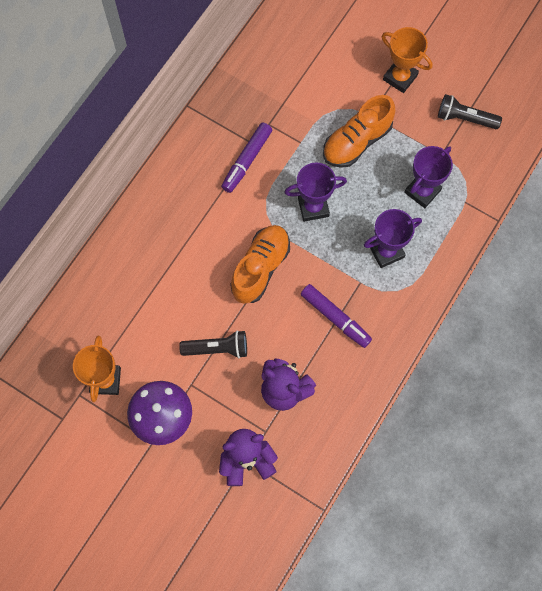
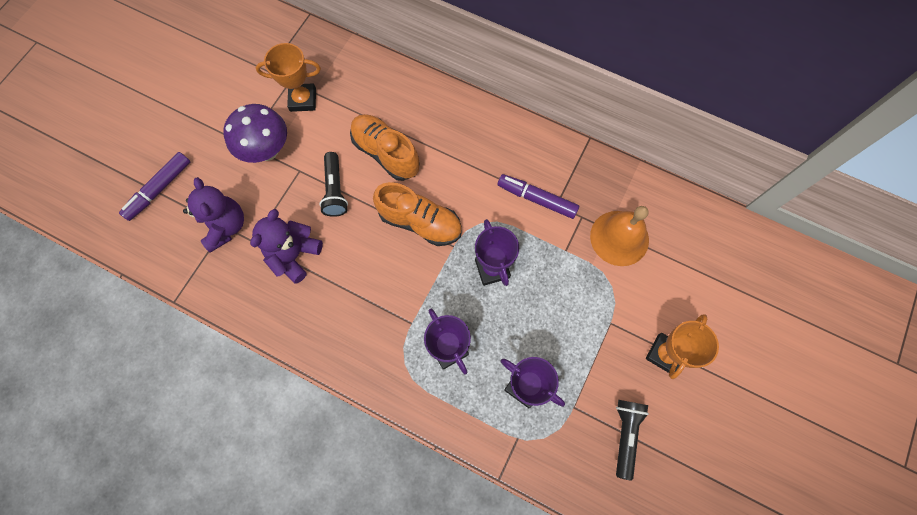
camera: 85 degrees right, 0 degrees up
purple marker [301,284,372,348] -> purple marker moved to [119,152,191,221]
orange shoe [323,95,395,168] -> orange shoe moved to [350,114,420,181]
none -> orange bell [590,206,649,266]

